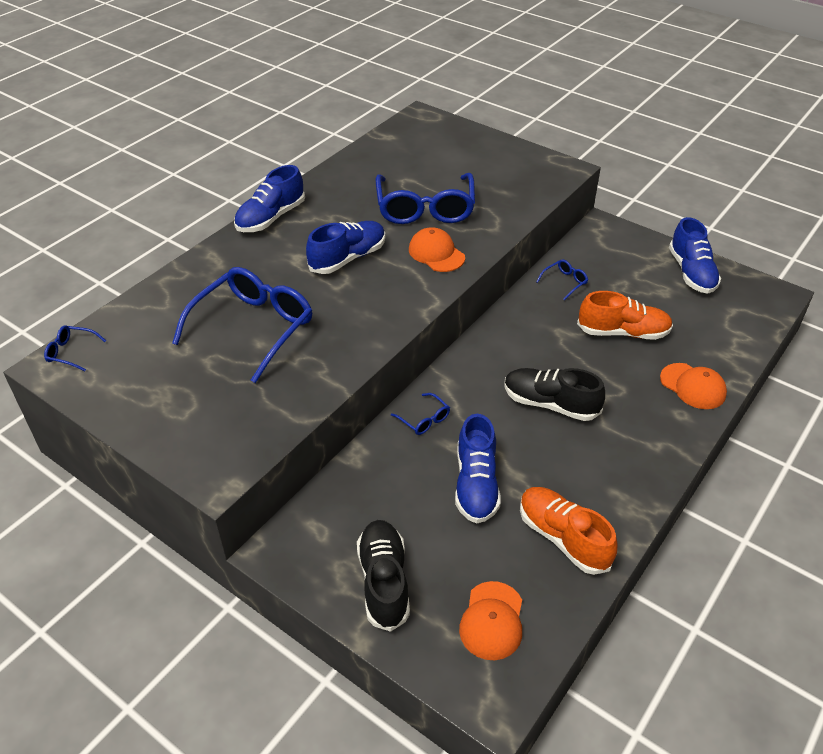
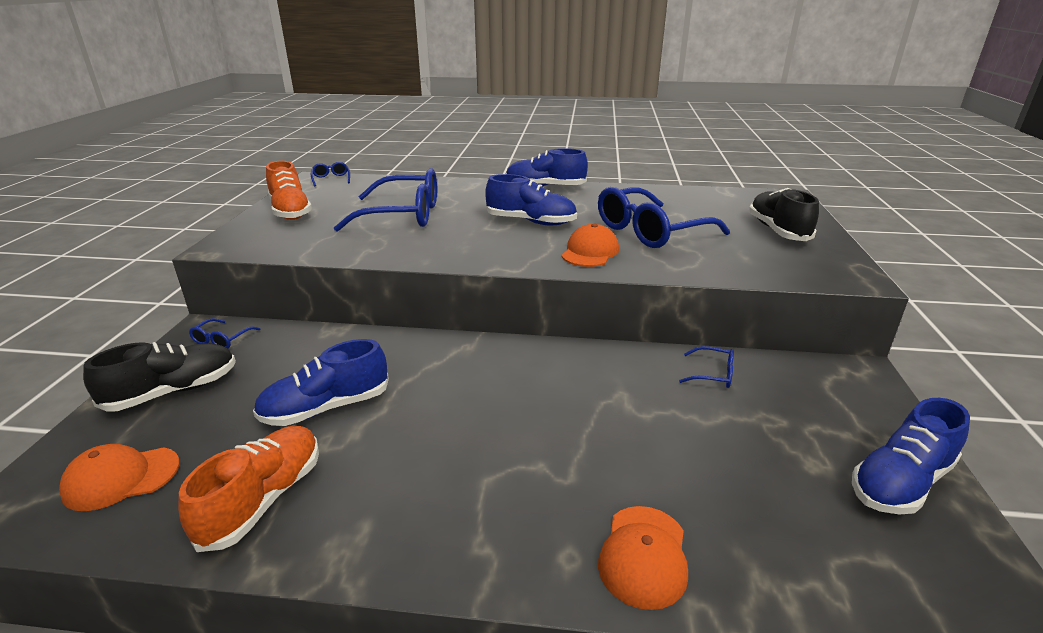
camera: 60 degrees right, 15 degrees down
blue glasses [391,393,450,435] -> blue glasses moved to [189,318,260,349]
black shoe [504,368,605,421] -> black shoe moved to [749,188,819,241]
orange shoe [577,291,673,340] -> orange shoe moved to [266,161,312,220]

